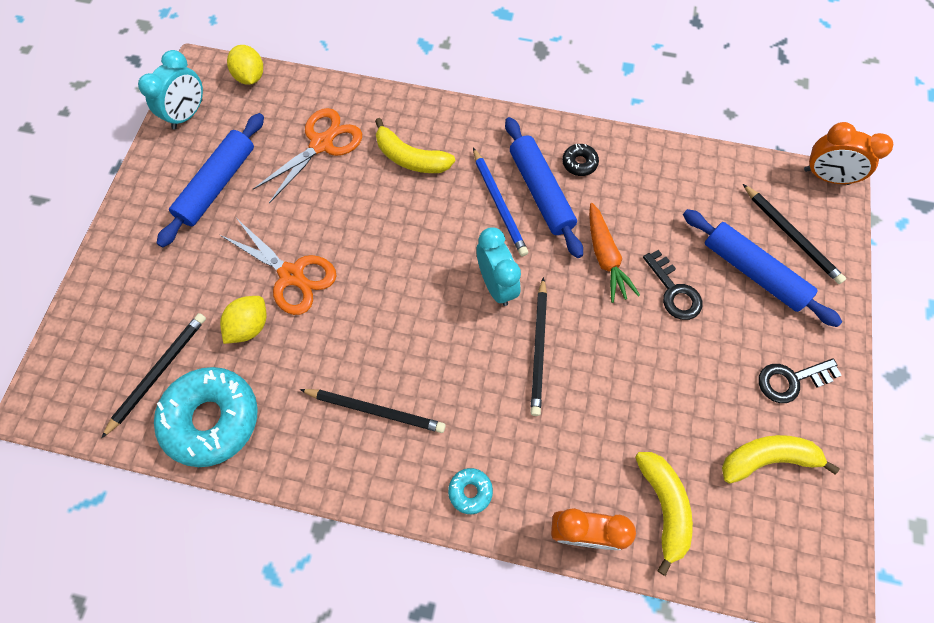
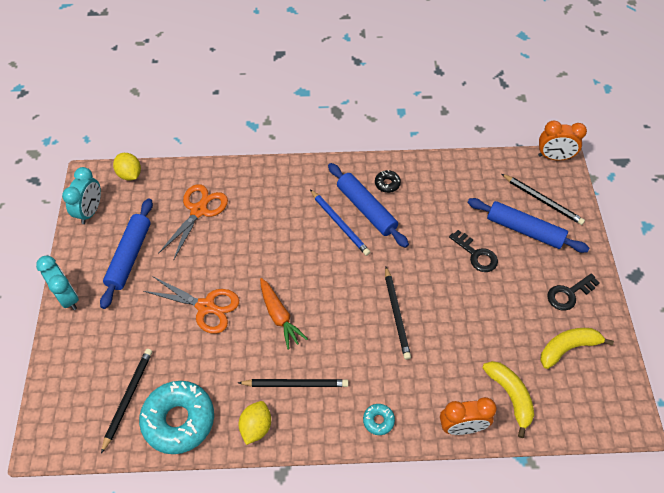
camera: 15 degrees left, 10 degrees down
yellow lemon [220,296,266,344] -> yellow lemon moved to [239,401,271,445]
yellow banana [375,118,455,173] -> none
turquoise clock [477,227,521,306] -> turquoise clock moved to [36,256,79,310]
orange carrot [589,203,640,303] -> orange carrot moved to [260,278,308,349]

